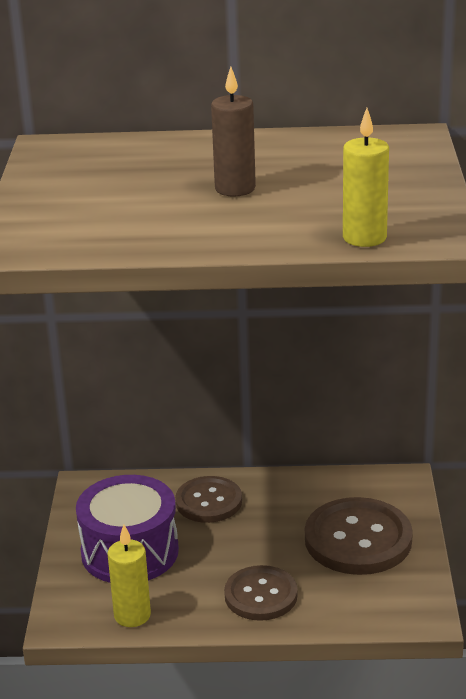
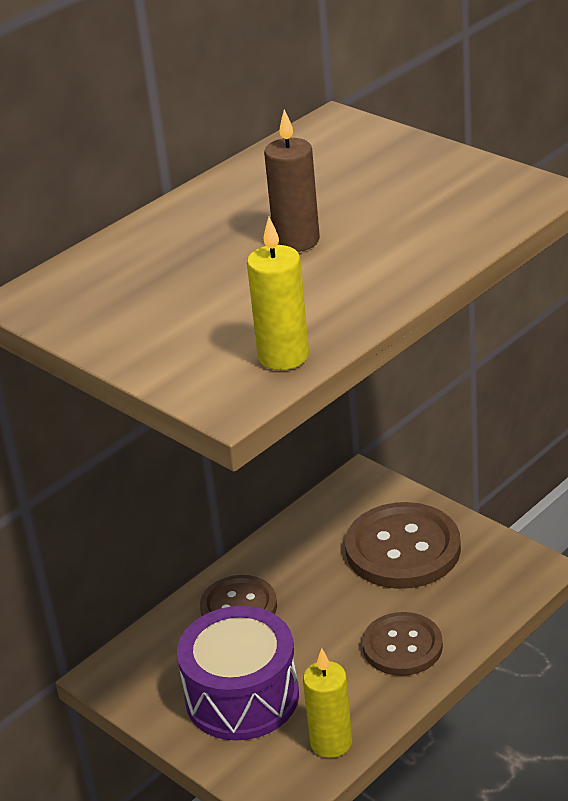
camera: 45 degrees left, 5 degrees up
yellow candle [343,108,389,247] -> yellow candle moved to [247,217,309,370]

